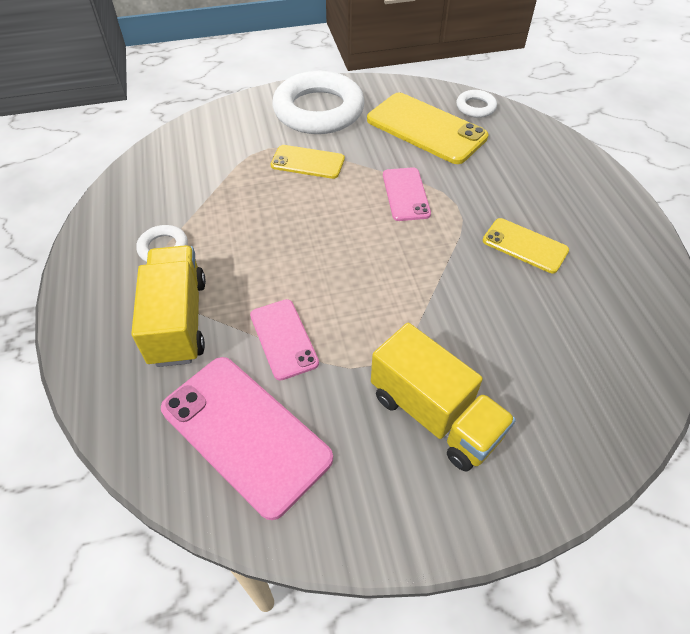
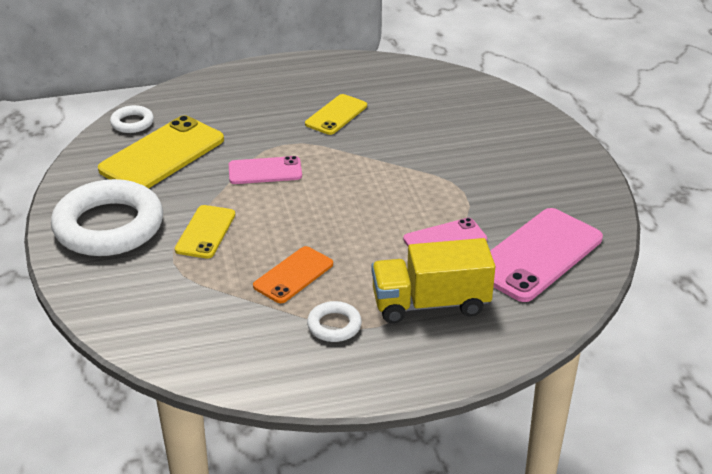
camera: 90 degrees left, 15 degrees down
yellow truck [371,323,516,471] -> none
none -> orange phone [253,246,333,303]

